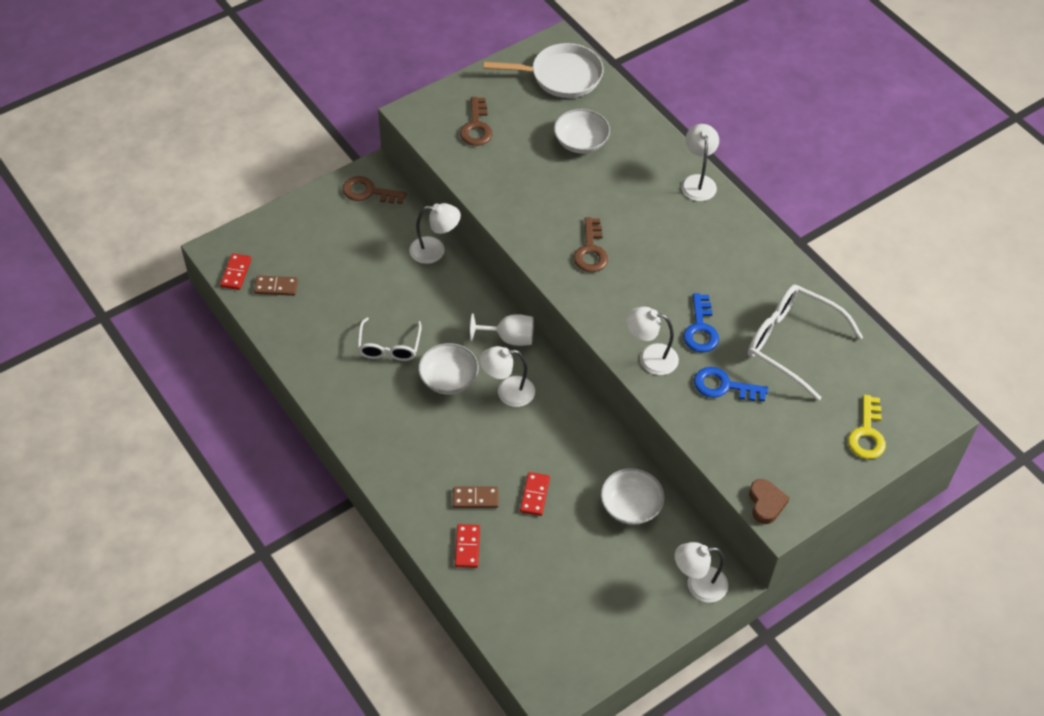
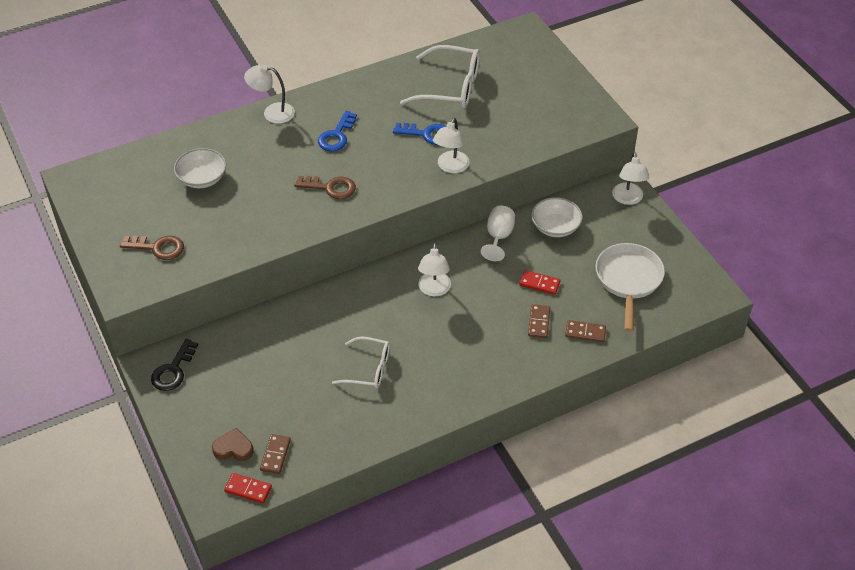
camera: 80 degrees left, 5 degrees down
brown key [342,176,407,204] -> black key [151,339,198,391]
white lamp [409,203,461,264] -> none
white bowl [418,343,479,394] -> none
red domino [455,524,480,568] -> brown domino [565,320,606,342]
white goblet [470,313,534,346] -> white goblet moved to [481,206,515,261]
white pan [483,43,604,98] -> white pan moved to [596,243,665,332]
blue key [694,367,768,402] -> blue key moved to [318,111,357,151]
white glasses [748,285,863,401] -> white glasses turned 120 degrees counterclockwise [400,45,480,109]
brown heart [749,479,790,524] -> brown heart moved to [212,428,253,461]
yellow key [848,395,886,459] -> none

